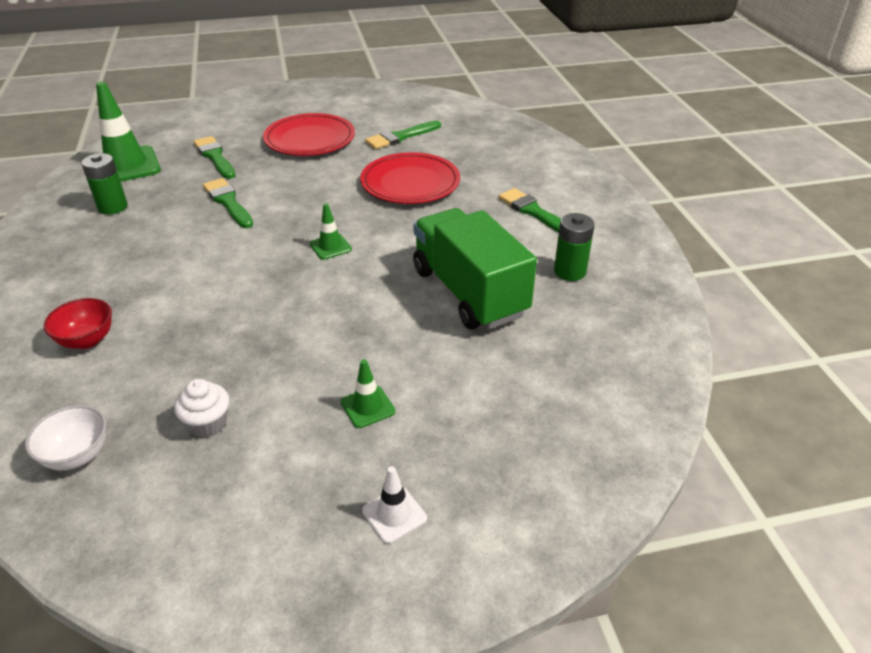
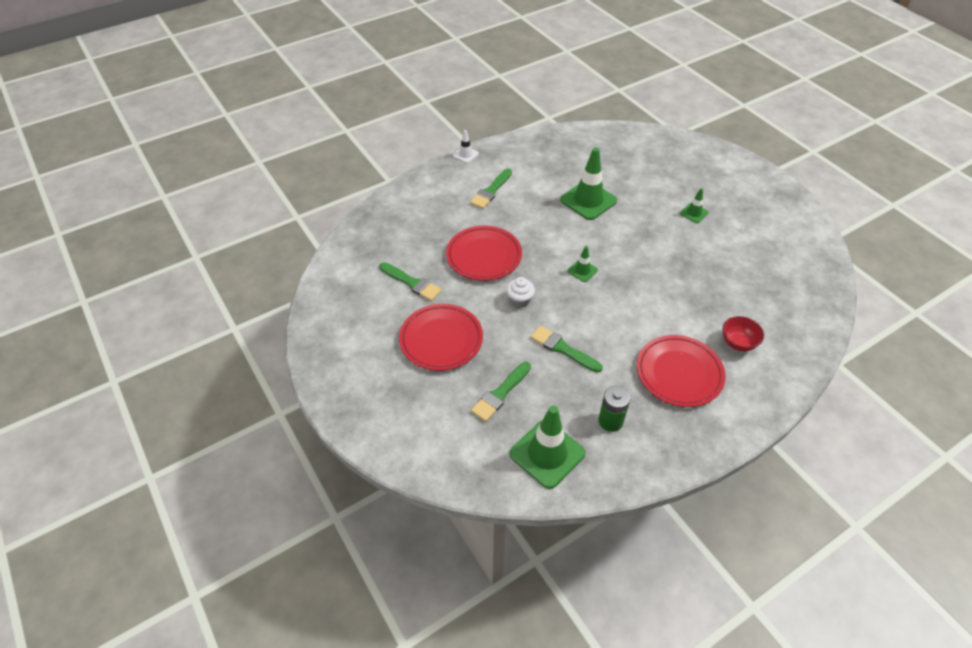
camera: 110 degrees left, 10 degrees up
white bowl [25,405,107,470] -> none
white cupcake [174,379,229,438] -> white cupcake moved to [506,277,535,308]
green brush [203,178,253,228] -> green brush turned 90 degrees clockwise [531,326,603,373]
white traffic cone [362,466,427,544] -> white traffic cone moved to [453,130,479,163]
green truck [413,208,537,329] -> green traffic cone [560,147,617,220]
green battery [554,213,595,281] -> none
none -> red plate [637,335,726,407]

